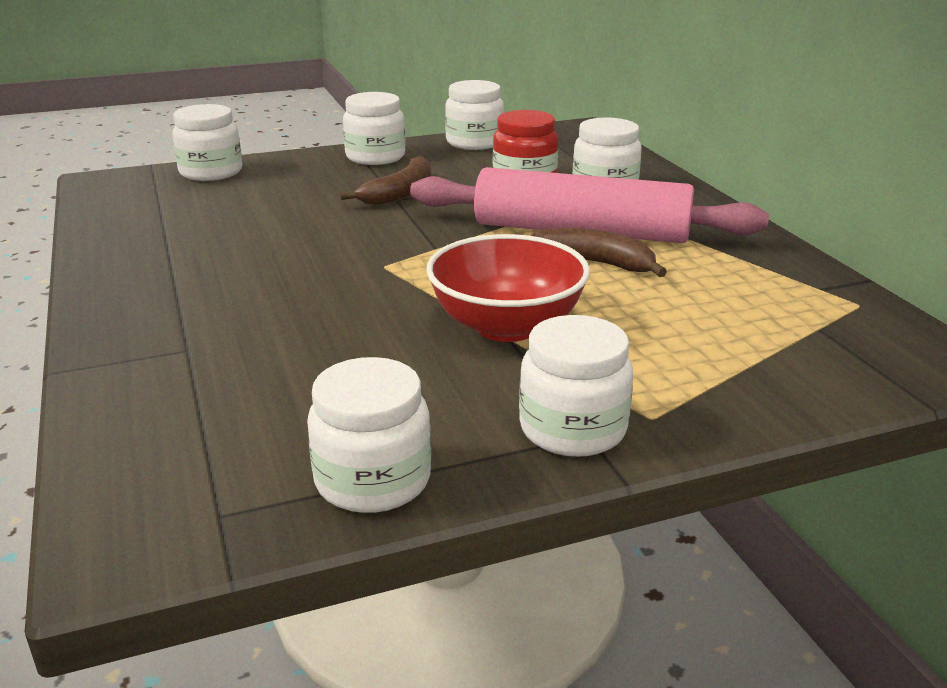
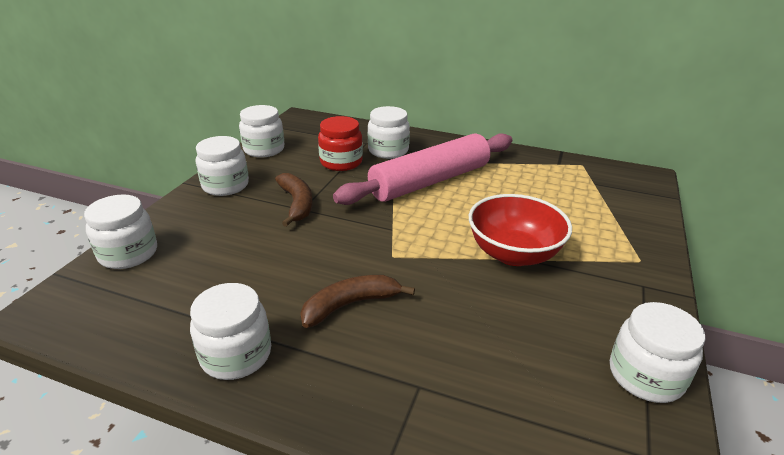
camera: 50 degrees left, 5 degrees up
white jar [519,315,633,457] -> white jar moved to [190,283,271,380]
brown banana [531,228,667,277] -> brown banana moved to [300,275,415,328]

